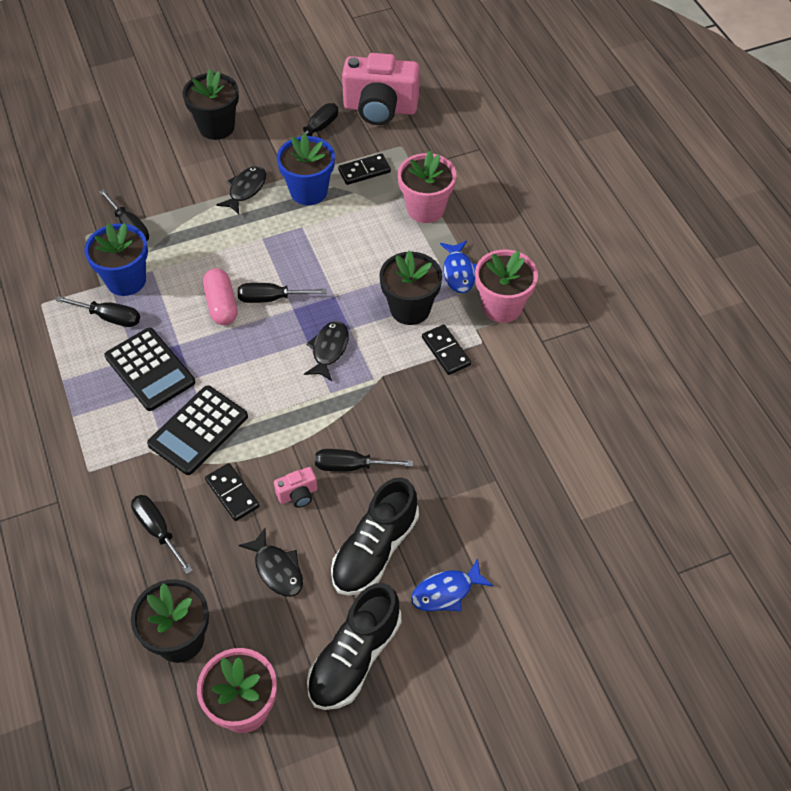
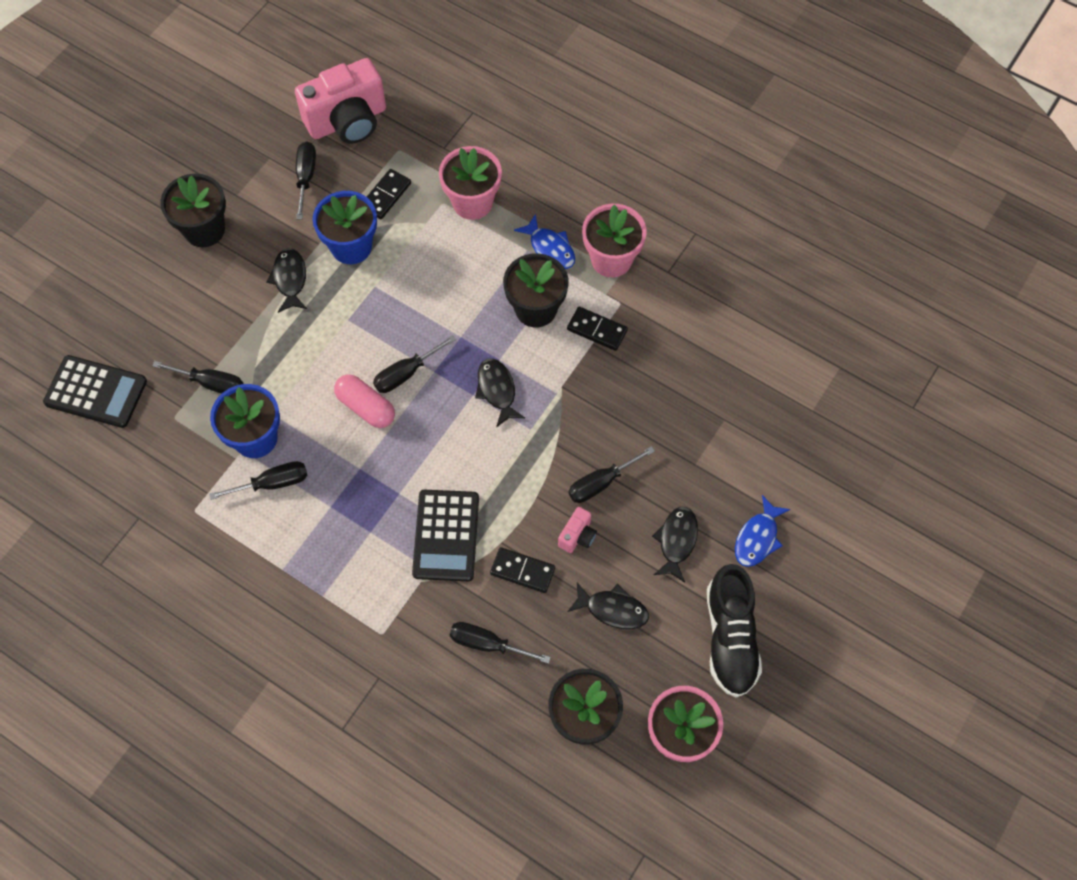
camera: 35 degrees left, 10 degrees up
black calculator [104,327,195,411] -> black calculator moved to [43,355,147,428]
black shoe [331,477,419,596] -> black fish [652,507,698,583]

